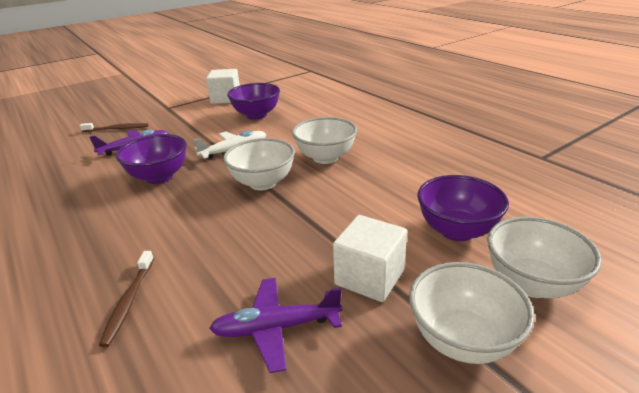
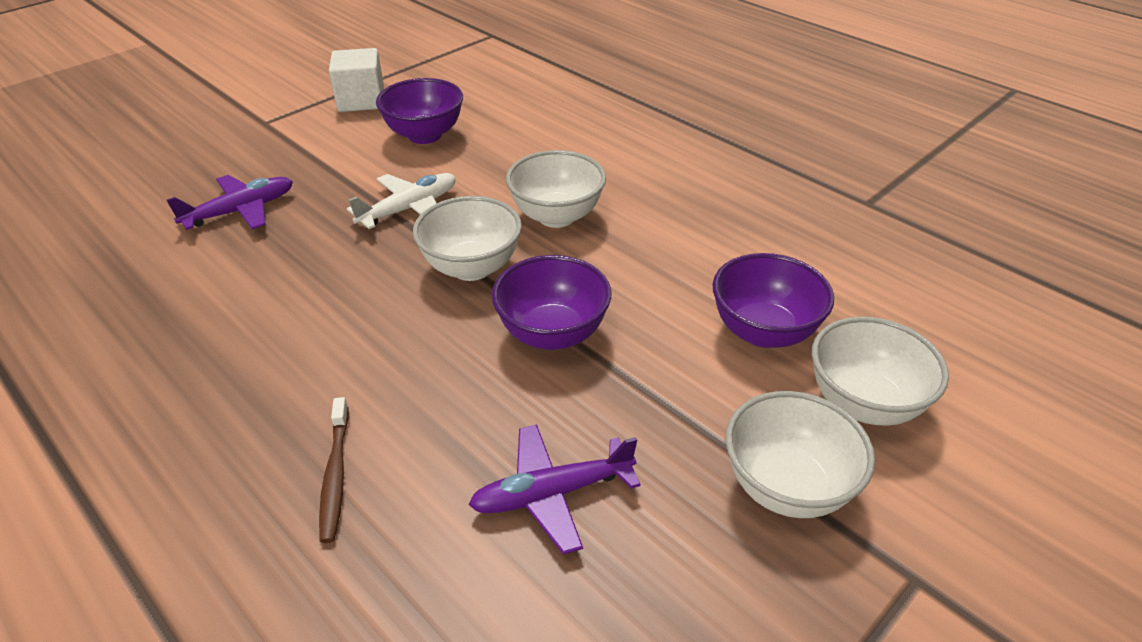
camera: 10 degrees left, 10 degrees up
brown toothbrush [80,123,148,132] -> none
purple bowl [116,134,187,184] -> purple bowl moved to [492,255,611,350]
white cube [333,215,407,302] -> none

